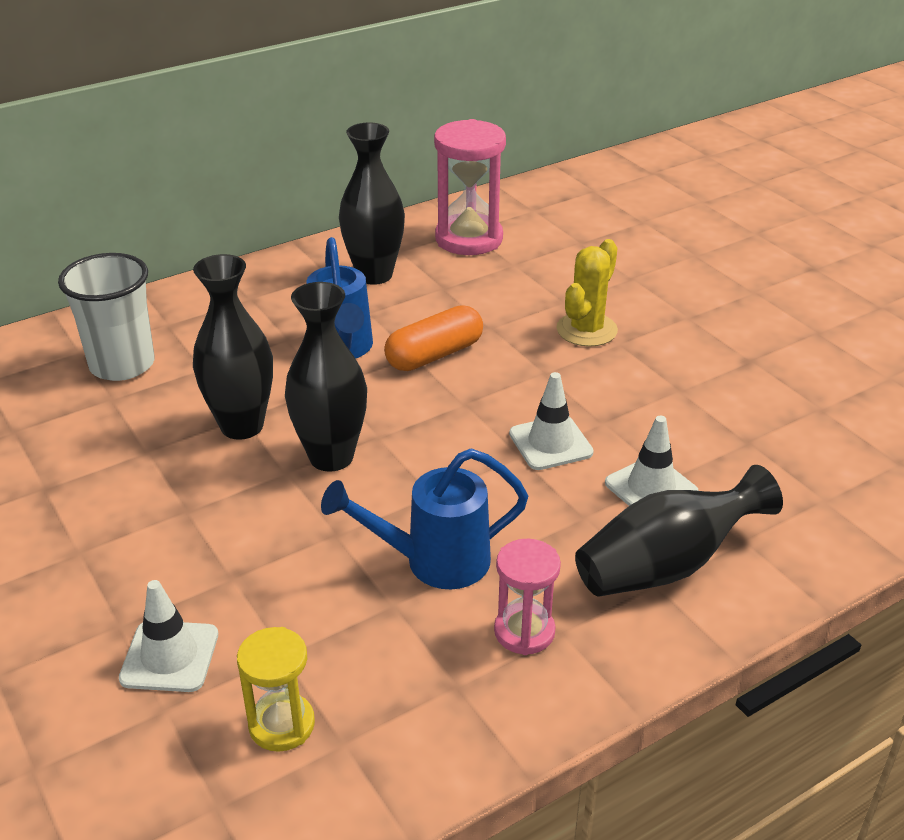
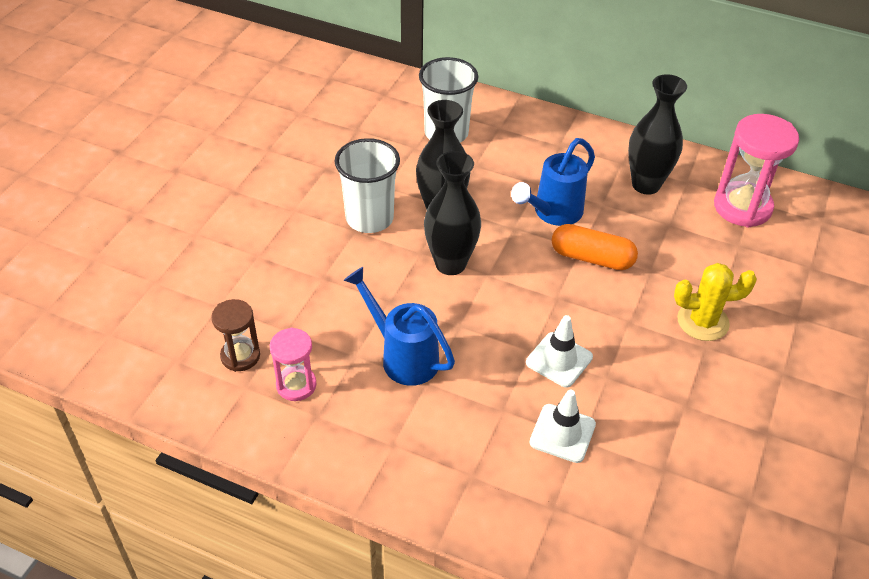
camera: 55 degrees right, 10 degrees up
white traffic cone [119,580,218,692] -> none
yellow hourglass [237,627,315,752] -> brown hourglass [211,299,260,372]
pink hourglass [494,539,561,655] -> pink hourglass moved to [270,328,316,401]
black vase [575,465,783,597] -> none
none -> white cup [334,138,400,233]

